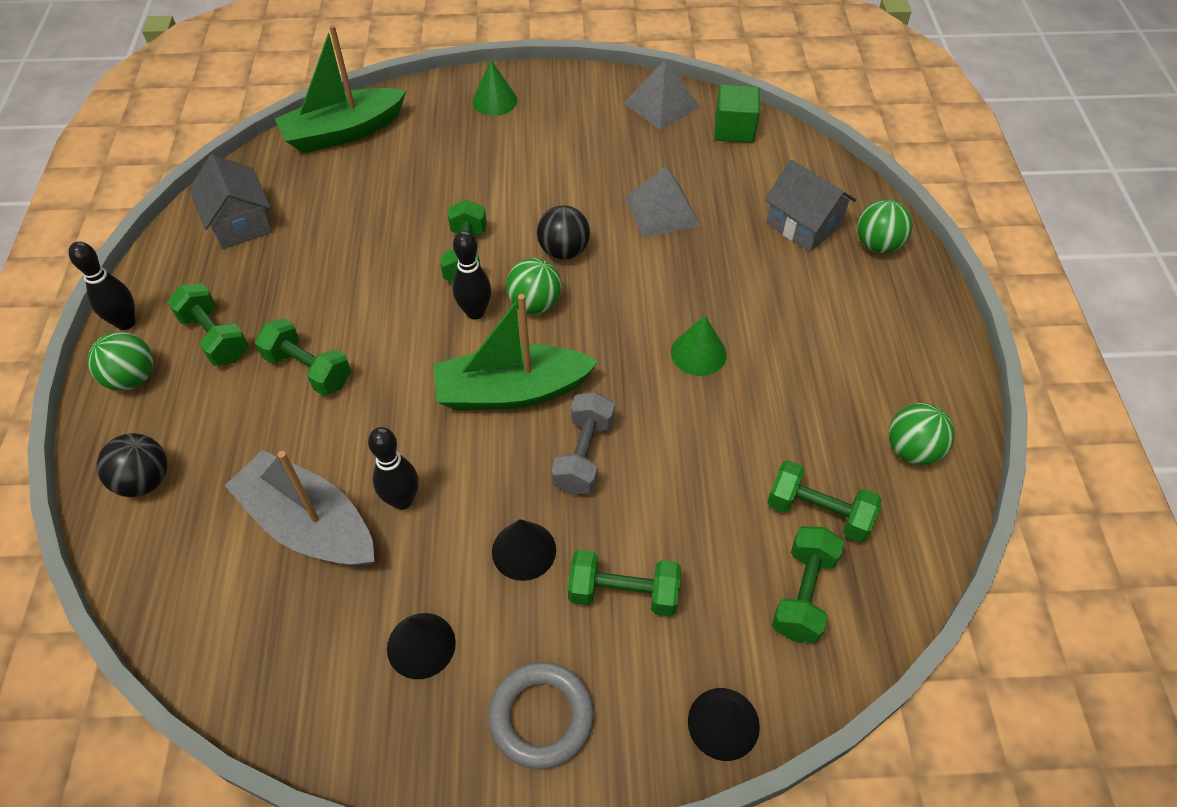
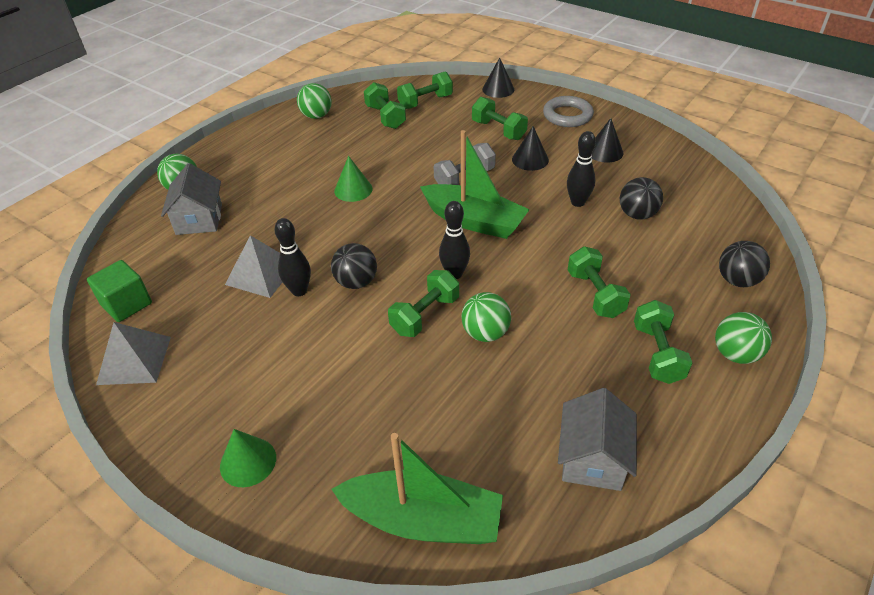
camera: 140 degrees left, 10 degrees down
black bowling pin [69,241,135,330] -> black bowling pin moved to [274,218,311,296]
grey boat [225,450,374,567] -> black ball [620,177,663,220]
green ball [506,258,562,314] -> green ball moved to [461,292,511,342]

